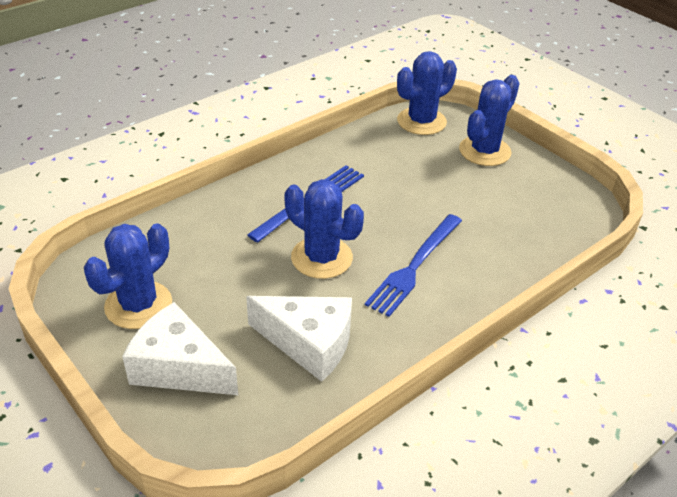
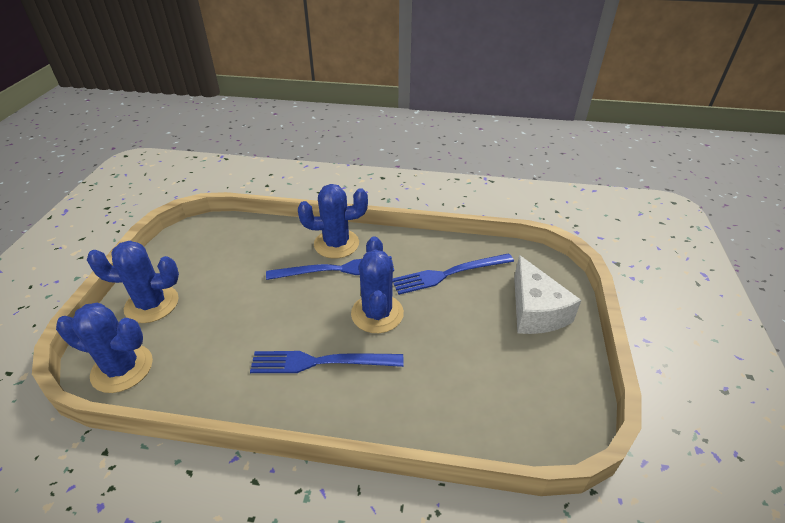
camera: 130 degrees left, 0 degrees up
blue cactus [84,224,172,329] -> blue cactus moved to [298,184,368,258]
white cheese [246,296,352,382] -> blue fork [393,253,514,295]

